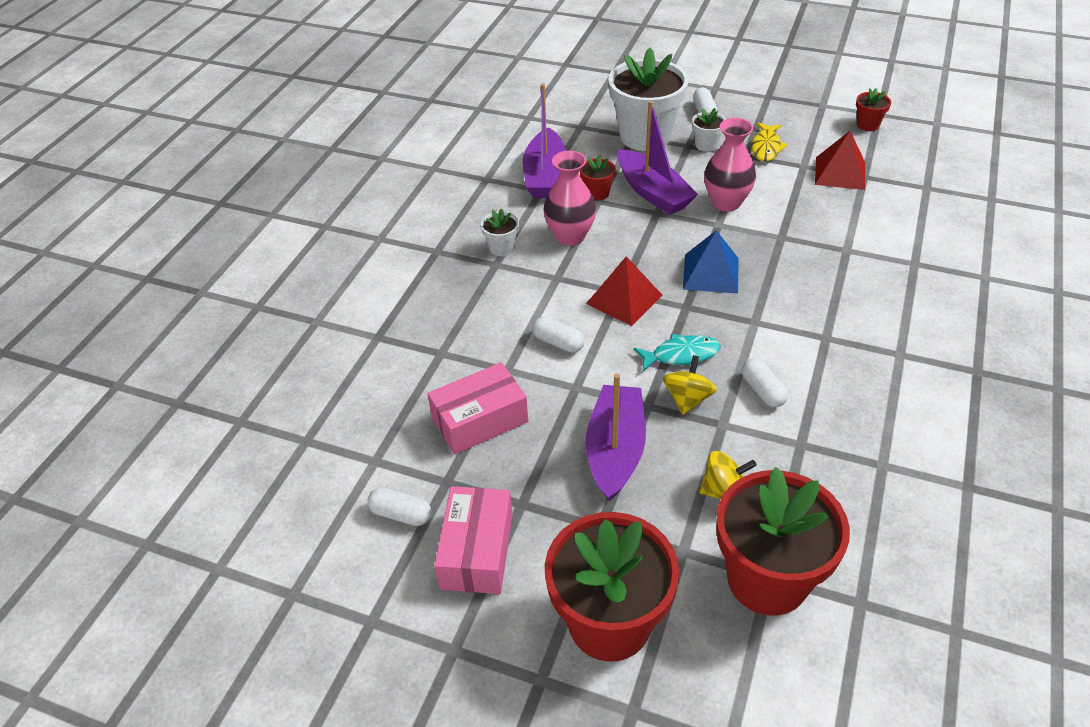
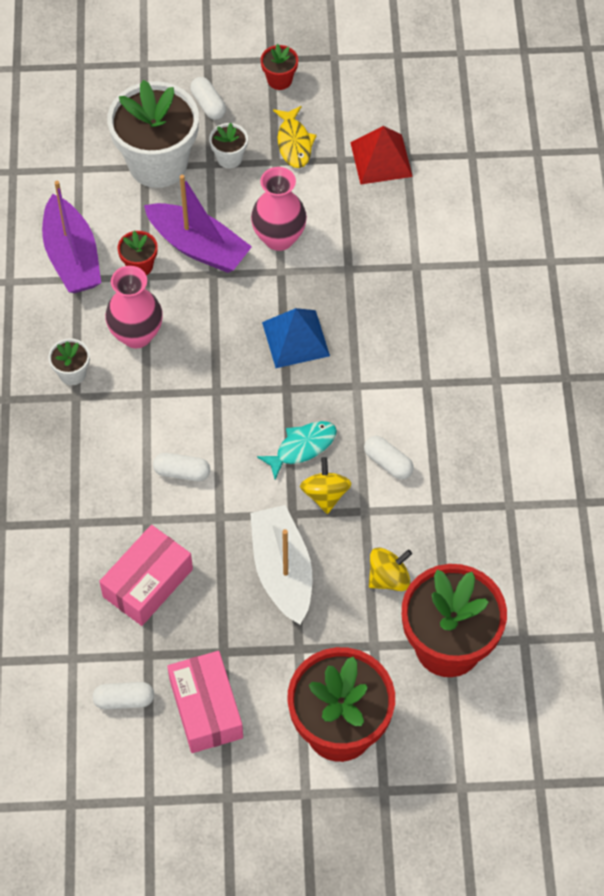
camera: 25 degrees left, 15 degrees up
red pyramid [586,256,663,326] -> none
purple boat [586,374,646,502] -> white boat [250,505,312,624]
red flower pot [856,88,891,131] -> red flower pot moved to [261,44,298,90]

